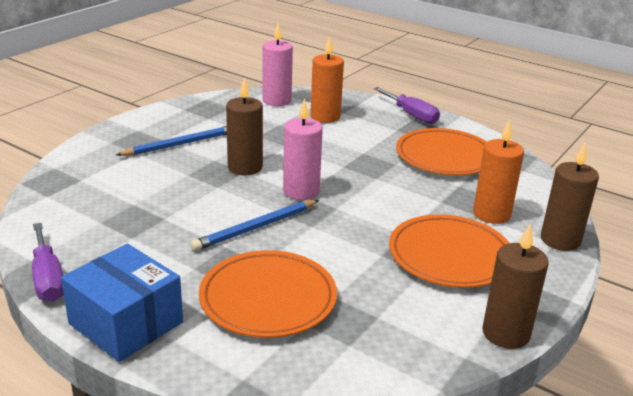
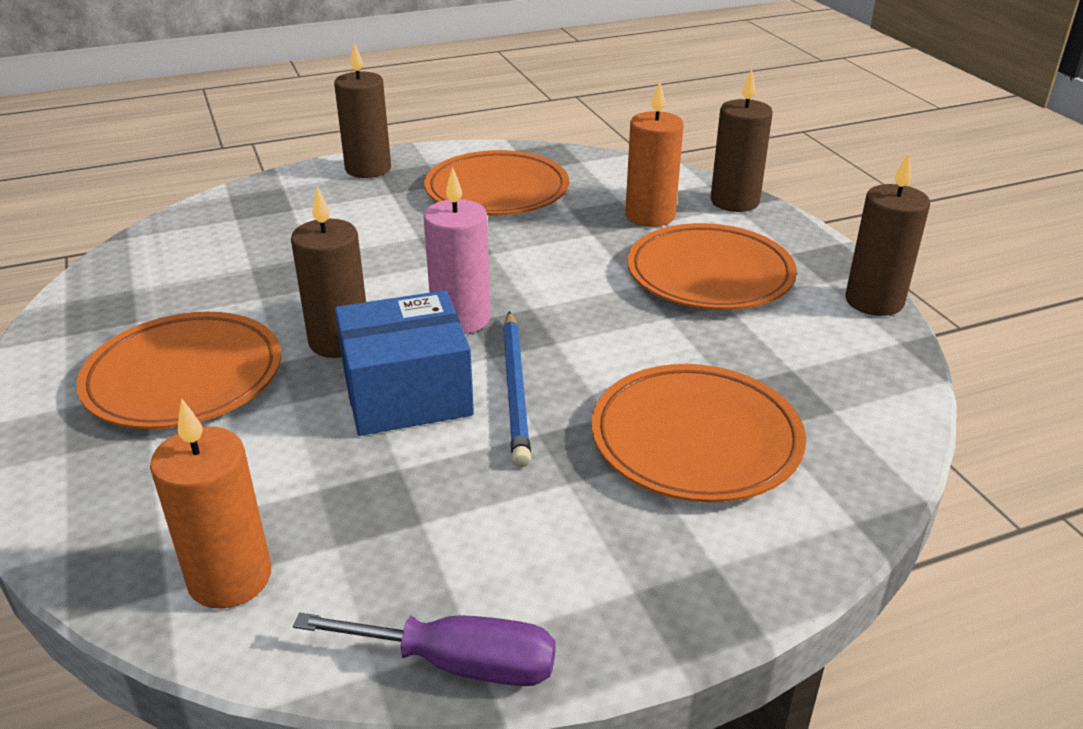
camera: 55 degrees left, 5 degrees up
blue box [61,244,183,362] -> blue box moved to [335,290,474,436]
blue pencil [116,126,227,156] -> orange plate [77,312,281,429]
pink candle [262,23,293,106] -> none
orange candle [311,36,344,123] -> orange candle moved to [150,399,271,609]
purple screwdriver [374,87,440,124] -> brown candle [334,42,391,178]

